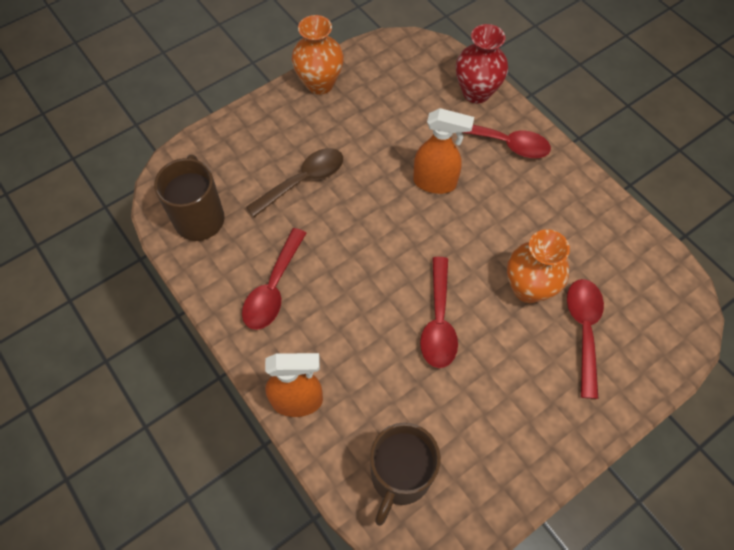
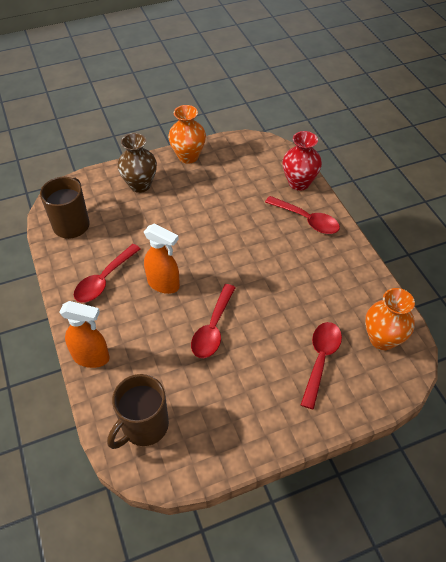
camera: 15 degrees right, 10 degrees down
brown spoon [246,148,343,217] -> none
orange spray bottle [413,108,474,194] -> orange spray bottle moved to [144,224,180,294]
orange vase [507,229,570,303] -> orange vase moved to [365,288,415,350]
none -> brown vase [117,133,157,193]

